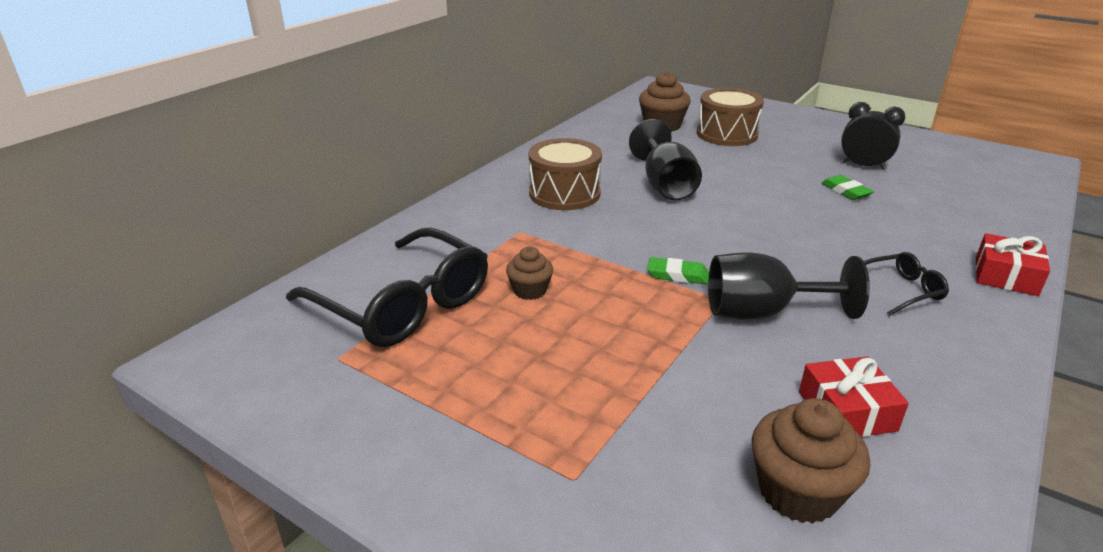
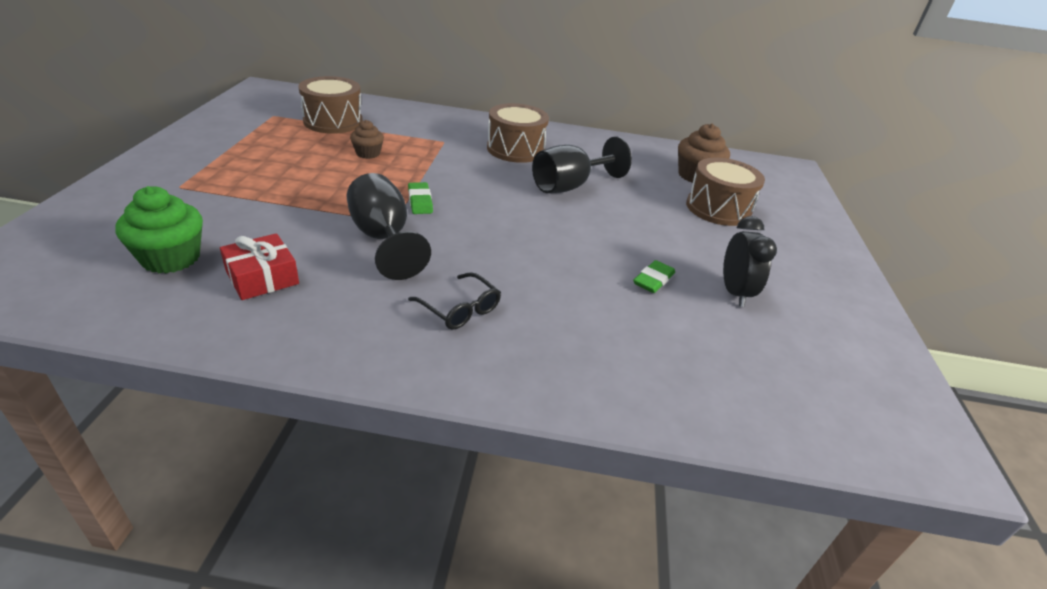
camera: 60 degrees right, 5 degrees up
black glasses [286,228,488,347] -> brown drum [298,76,363,134]
brown cupcake [752,398,870,523] -> green cupcake [115,186,203,273]
red gift [976,233,1050,296] -> none

